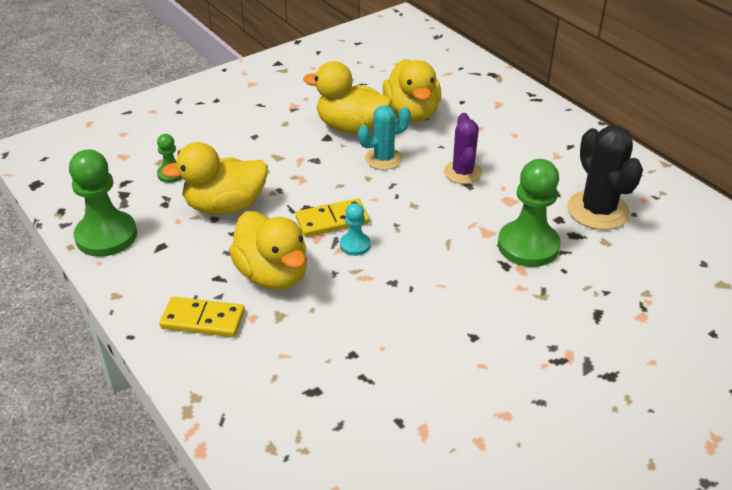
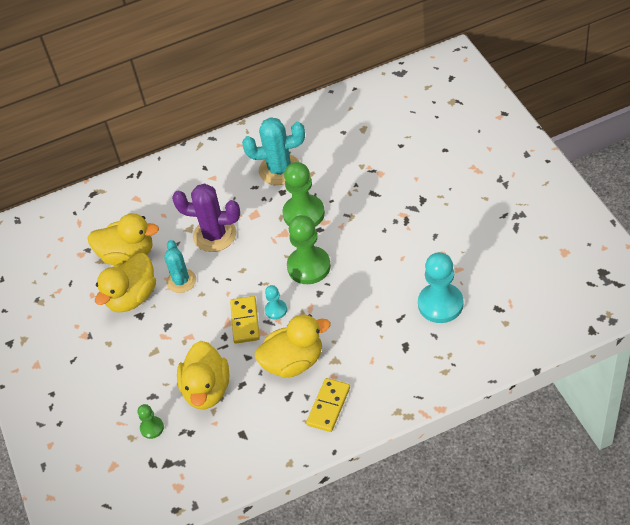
camera: 70 degrees left, 10 degrees up
green pawn [69,149,137,257] -> green pawn moved to [287,215,331,284]
purple cactus [444,113,482,184] -> purple cactus [172,183,240,252], size x1.51
black cactus [567,125,643,230] -> turquoise cactus [242,117,305,185]
none -> turquoise pawn [418,252,463,323]

